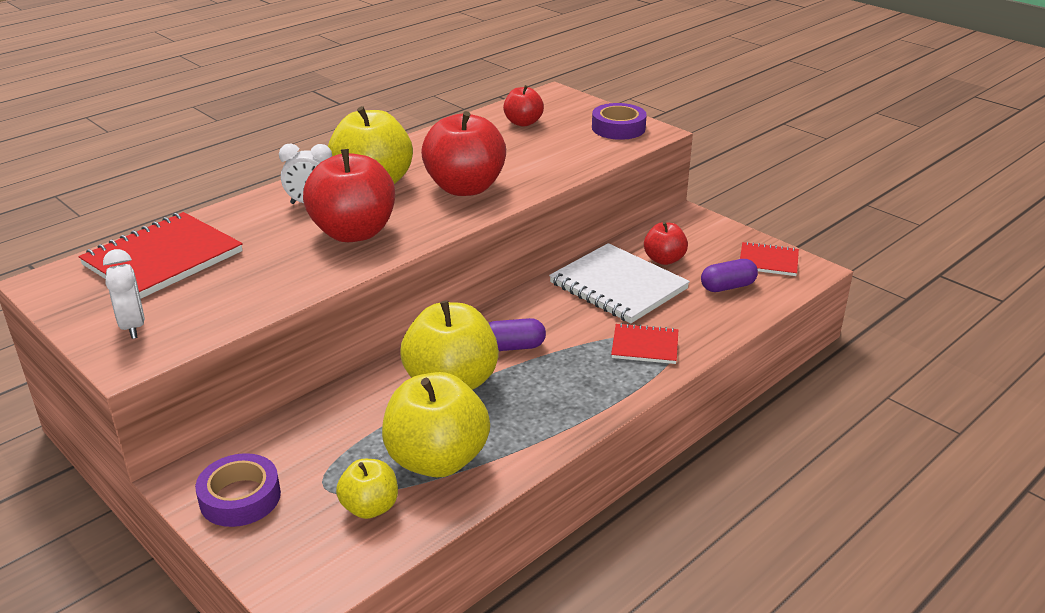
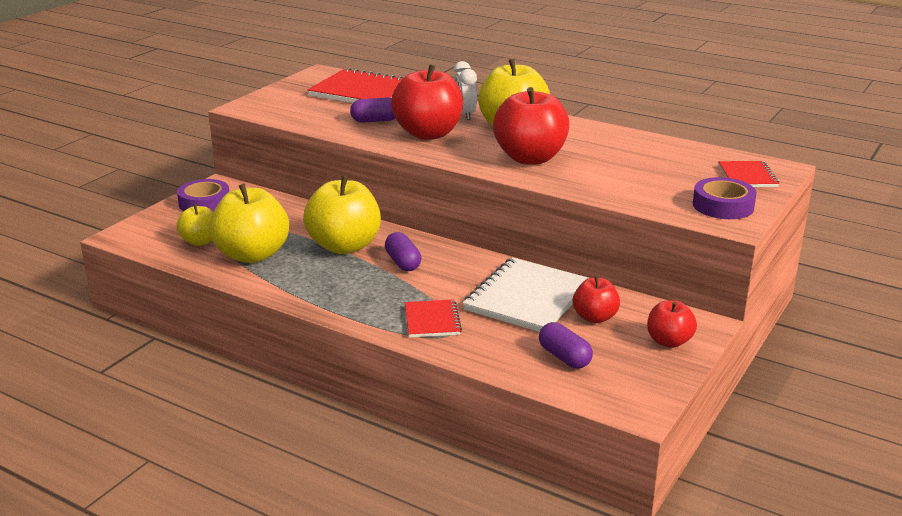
camera: 75 degrees right, 5 degrees down
white clock [103,249,145,339] -> none
red apple [503,85,544,127] -> red apple moved to [647,300,697,348]
red notebook [740,242,799,276] -> red notebook moved to [719,161,779,187]
none -> purple capsule [350,97,395,123]

